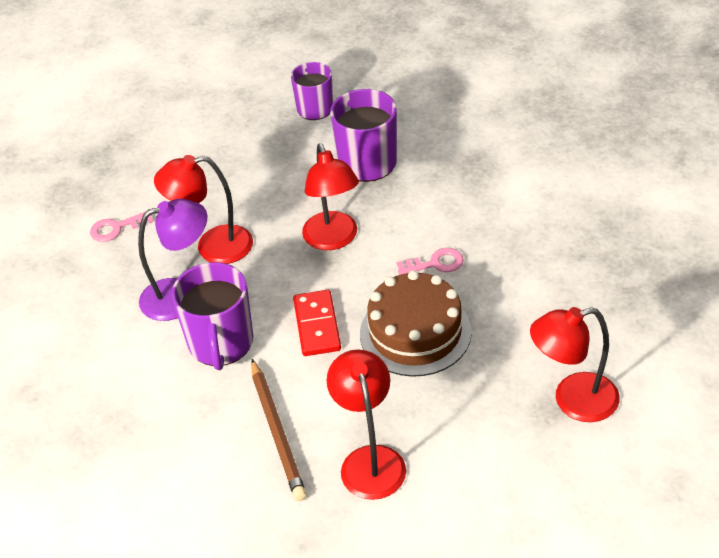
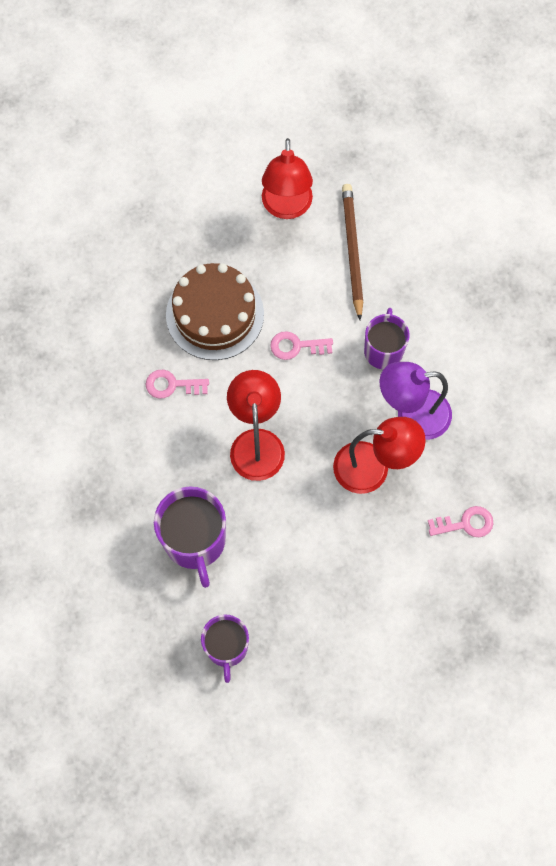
camera: 170 degrees left, 25 degrees up
purple mug [172,262,253,370] -> purple mug [364,308,409,369], size x0.66
red domino [293,290,341,356] -> pink key [270,331,333,360]
red lamp [530,307,620,422] -> none

